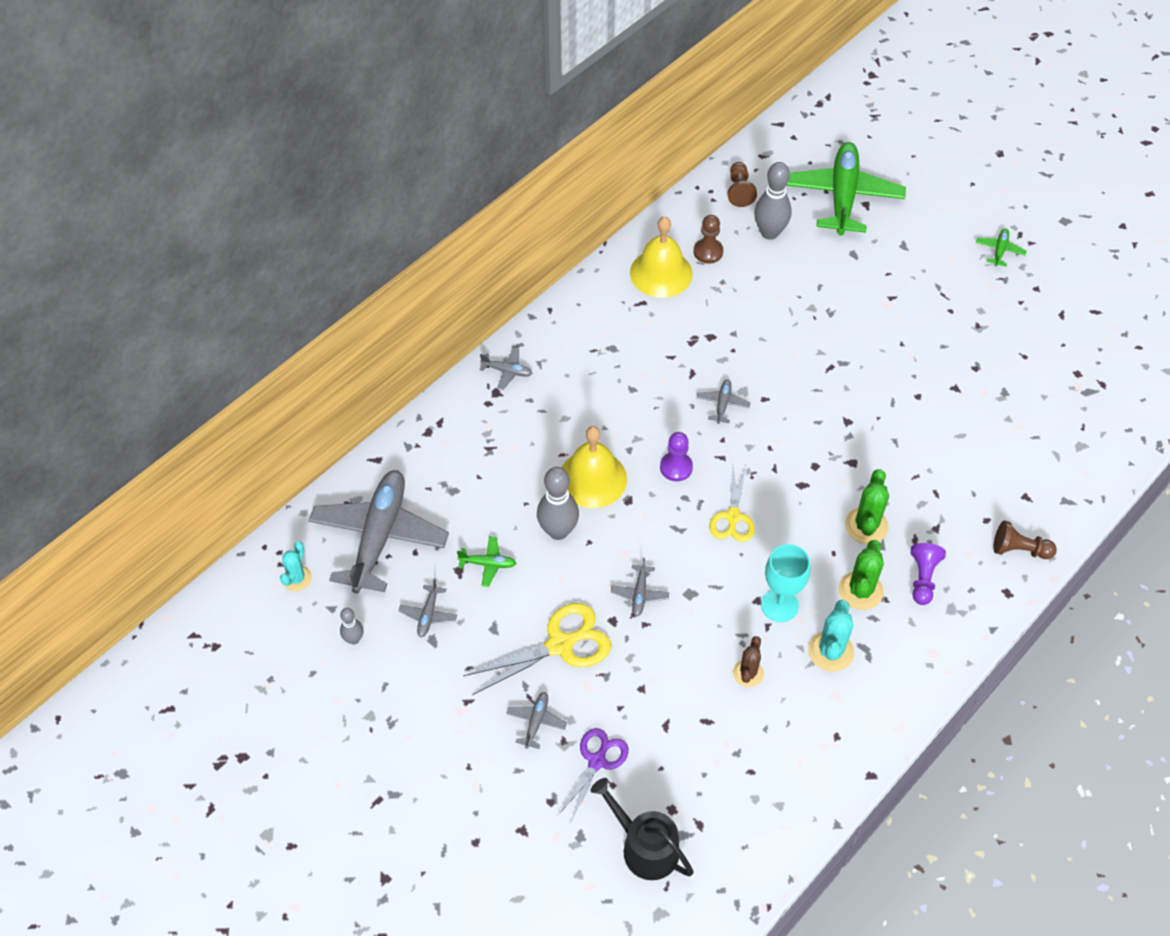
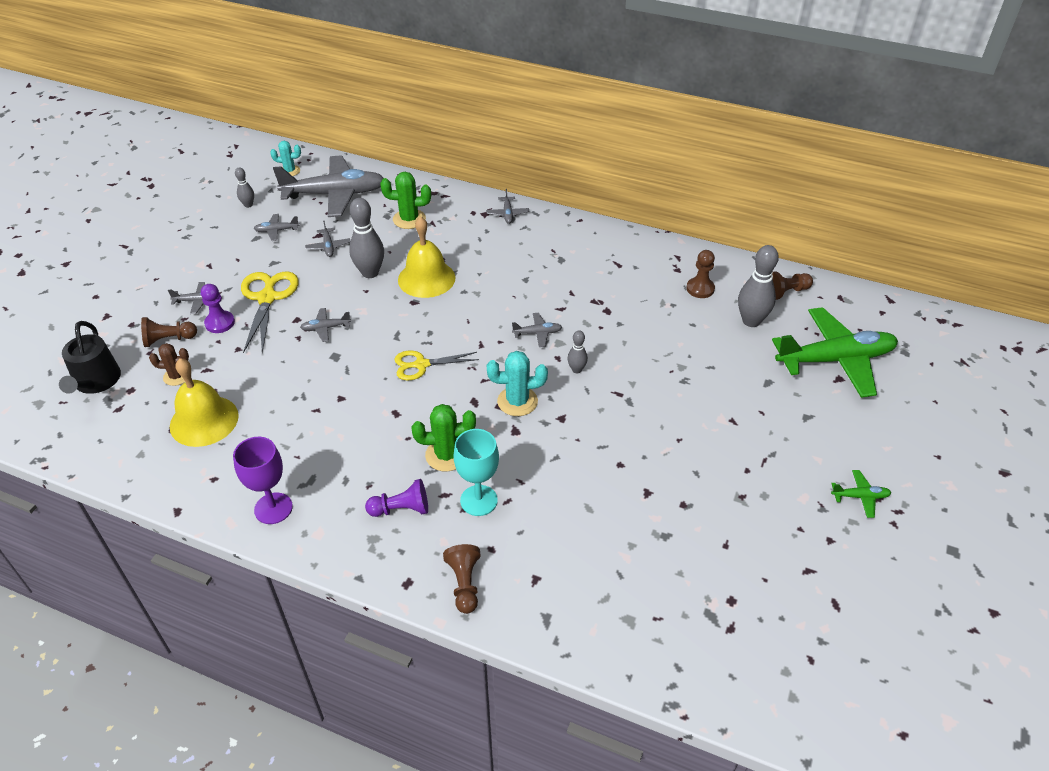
camera: 70 degrees right, 10 degrees down
green plane [457,536,516,587] -> grey plane [305,221,351,257]
yellow scissors [463,603,611,695] -> yellow scissors turned 135 degrees counterclockwise [241,271,299,353]
purple scissors [557,728,629,824] -> brown pawn [141,317,197,347]
black watering can [590,778,694,880] -> black watering can turned 150 degrees clockwise [59,321,121,394]
yellow bell [630,216,693,298] -> yellow bell moved to [170,358,239,447]
purple pawn [660,432,693,481] -> purple pawn moved to [201,284,235,333]
brown cactus [733,636,764,687] -> brown cactus moved to [149,343,189,386]
turquoise goblet [761,544,811,622] -> turquoise goblet moved to [453,429,499,516]
turquoise cactus [808,600,854,672] -> turquoise cactus moved to [487,351,548,416]
green cactus [839,540,884,610] -> green cactus moved to [380,172,431,229]
none -> purple goblet [233,437,293,524]
none -> grey bowling pin [567,330,588,373]

